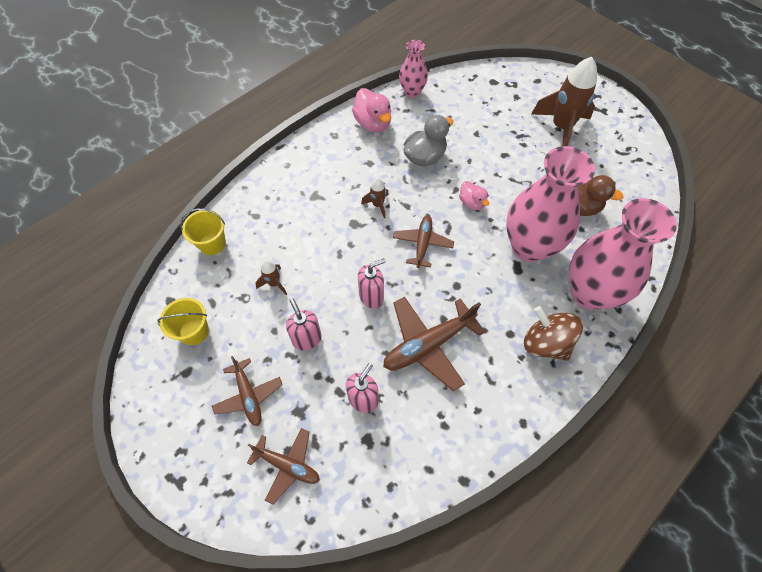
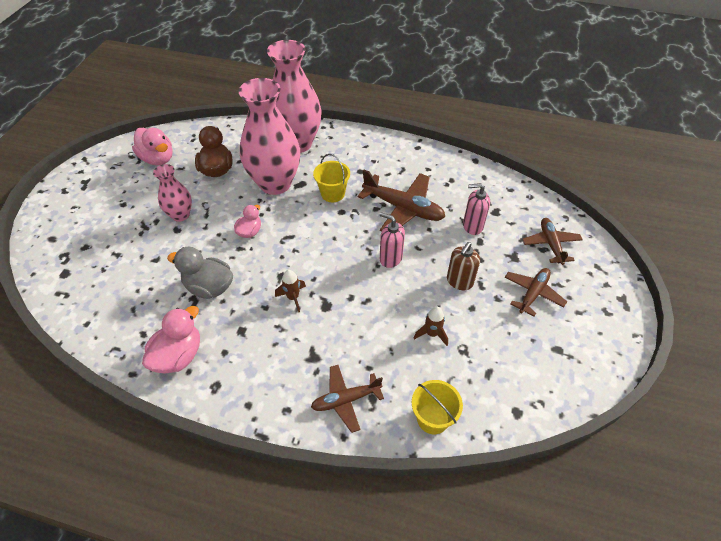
camera: 120 degrees left, 10 degrees down
yellow bucket [157,298,209,345] -> yellow bucket moved to [313,154,350,202]
pink soap dispenser [286,298,322,350] -> brown soap dispenser [447,242,480,290]
brown plane [393,216,454,268] -> brown plane moved to [311,365,384,433]
pink vase [399,40,428,98] -> pink vase moved to [153,164,192,222]
brown spinning top [524,306,583,361] -> none
brown rocket [532,57,597,146] -> none
none -> pink duck [132,128,173,166]

